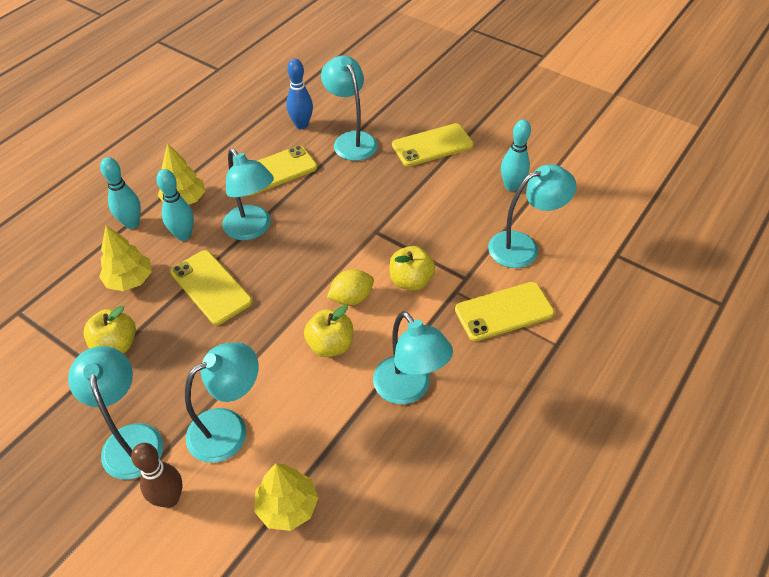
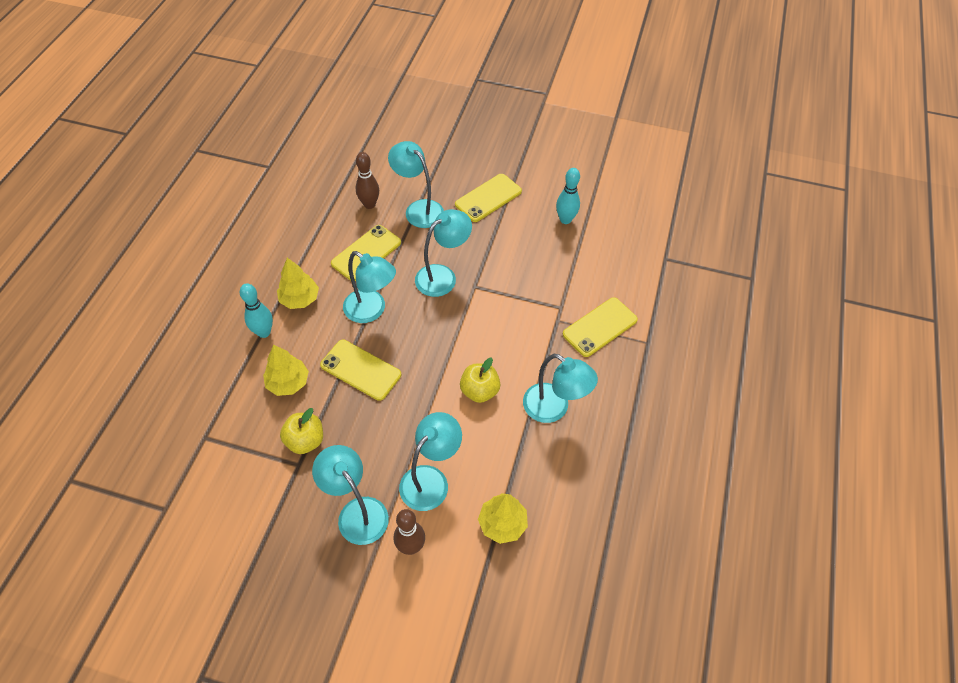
camera: 20 degrees left, 5 degrees up
turquoise bowling pin [156,169,194,241] -> none
blue bowling pin [286,59,313,129] -> brown bowling pin [356,152,379,209]
yellow lemon [327,269,374,306] -> none
yellow apple [389,246,435,291] -> none
turquoise lamp [488,164,576,268] -> turquoise lamp moved to [415,209,472,297]

